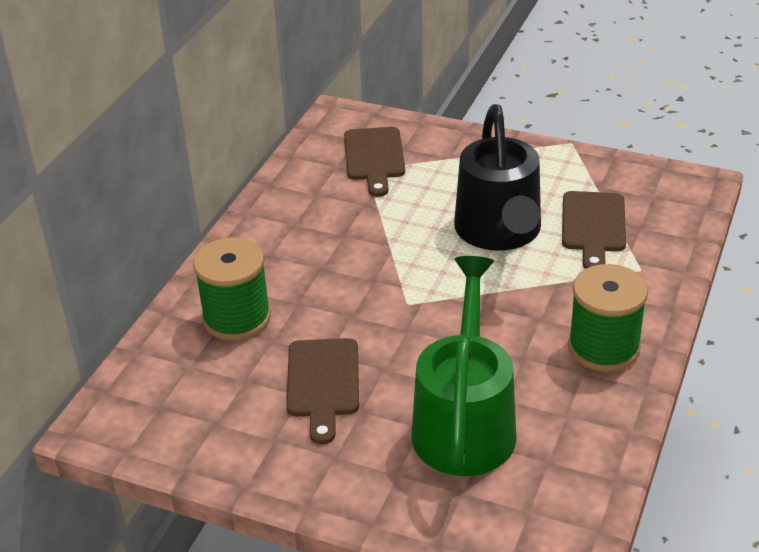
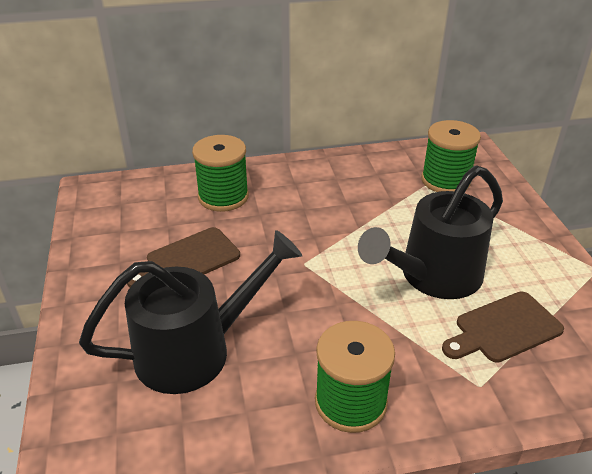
camera: 55 degrees right, 0 degrees up
brown cutting board [344,127,405,197] -> green spool [421,120,481,192]
green watering can [412,256,517,476] -> black watering can [79,230,302,394]

